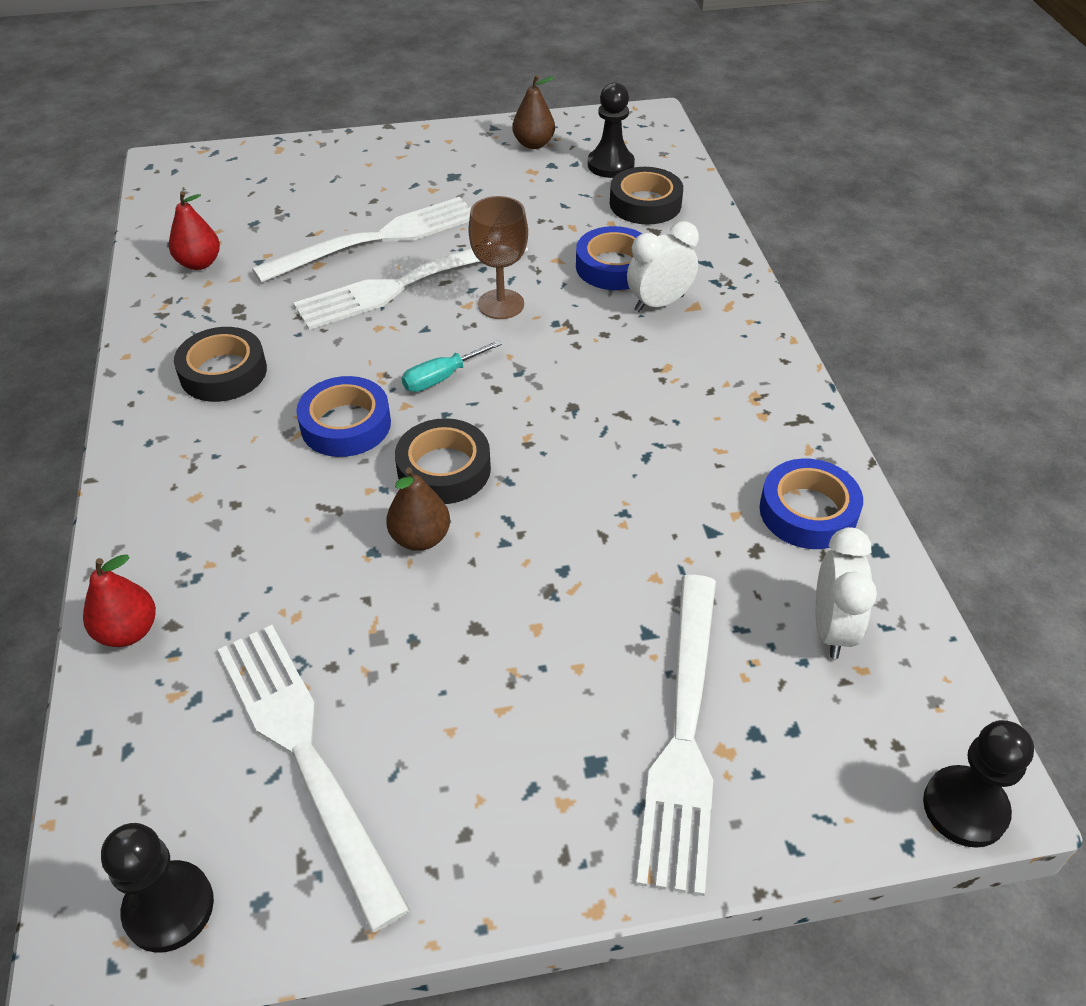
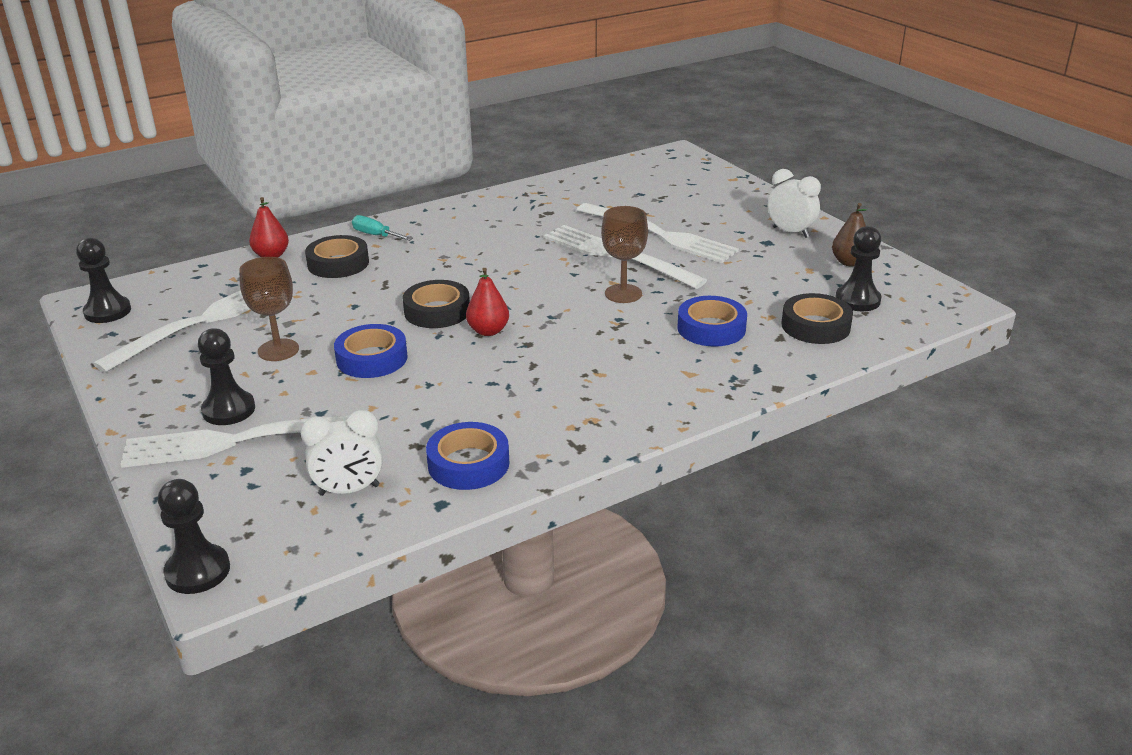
camera: 70 degrees right, 15 degrees down
red pear [169,191,220,270] -> red pear moved to [466,268,509,336]
black tape [174,327,267,402] -> black tape moved to [305,235,369,278]
blue tape [296,376,391,457] -> blue tape moved to [334,324,408,378]
brown pear [386,467,450,551] -> none
turquoise screwdriver [402,340,502,392] -> turquoise screwdriver moved to [352,215,413,241]
white clock [627,221,699,312] -> white clock moved to [768,169,821,238]
none -> black pawn [198,328,255,425]
none -> brown goblet [239,257,299,361]

